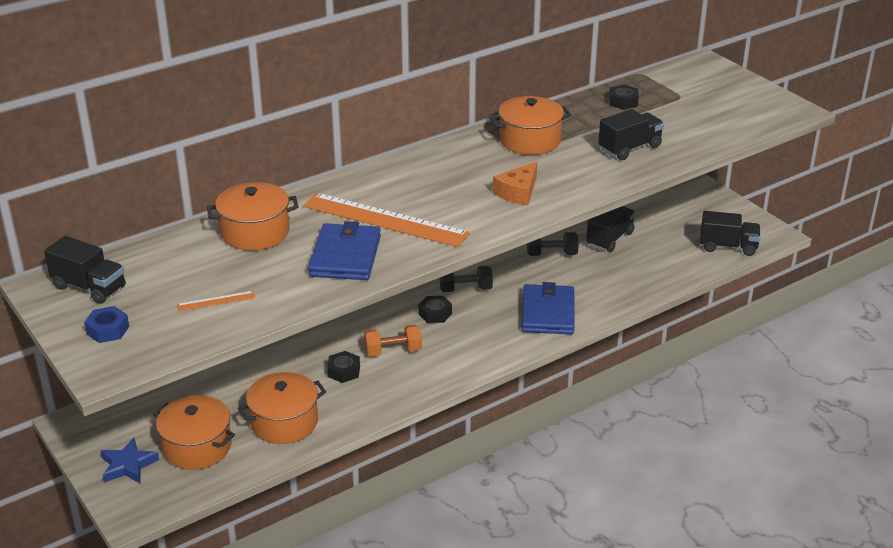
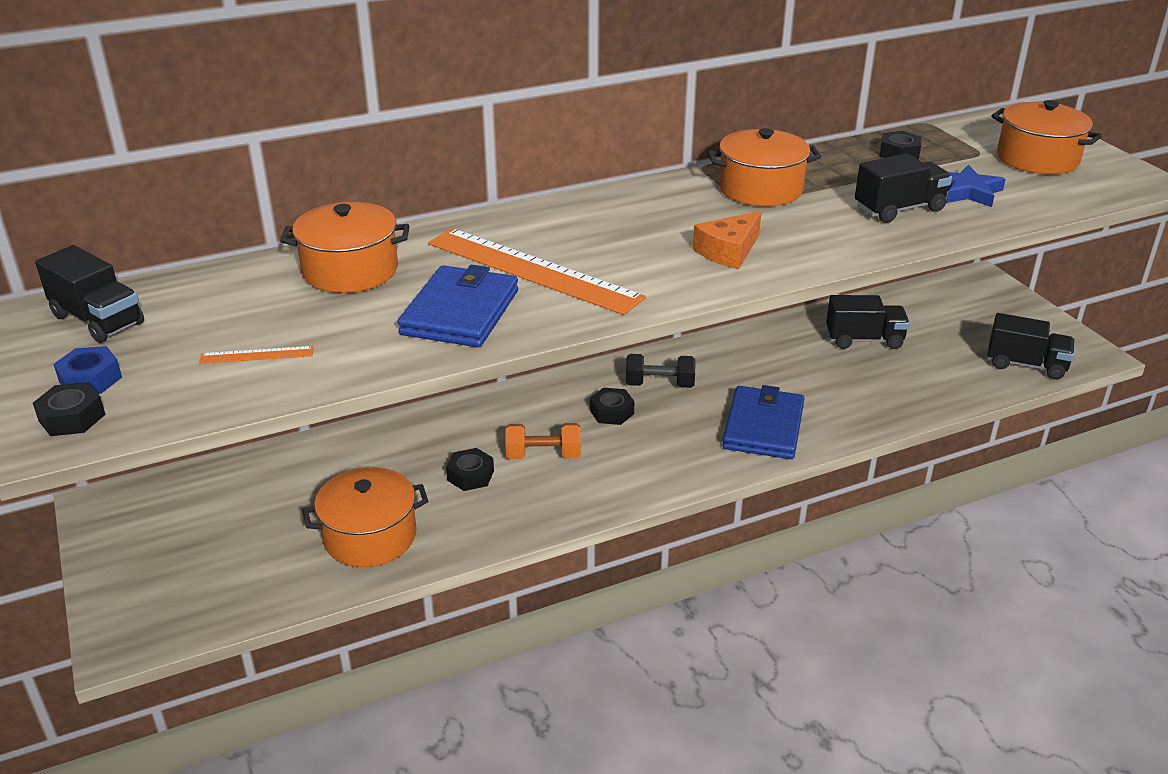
camera: 10 degrees right, 0 degrees up
blue star [101,438,159,484] -> blue star moved to [946,165,1006,207]
orange pot [153,395,235,470] -> orange pot moved to [991,100,1102,174]
black dumbbell [527,232,579,256] -> none
black truck [586,206,635,252] -> black truck turned 45 degrees clockwise [826,295,910,349]
none -> black nut [33,382,106,436]

